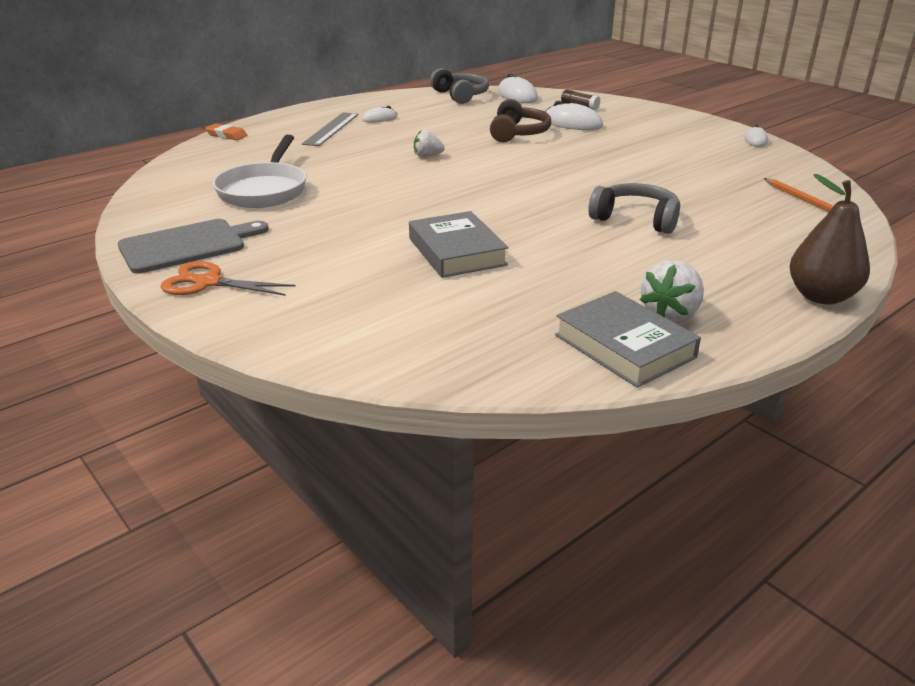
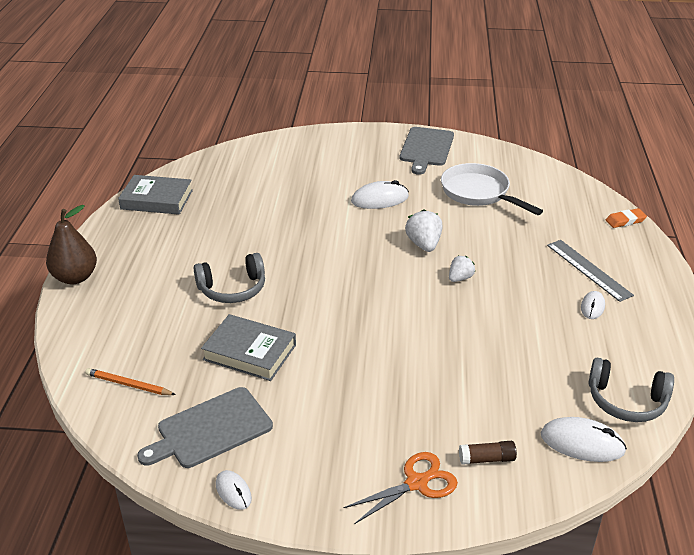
camera: 135 degrees right, 5 degrees up
orange scissors [160,261,296,296] -> orange scissors moved to [344,452,458,524]
grey book [409,211,509,278] -> grey book moved to [201,314,296,381]
brown headphones [490,99,551,142] -> none
white mouse [545,101,603,130] -> white mouse moved to [351,180,409,209]
white strawberry [640,260,704,322] -> white strawberry moved to [405,209,442,252]
none -> grey cutting board [137,387,273,468]

